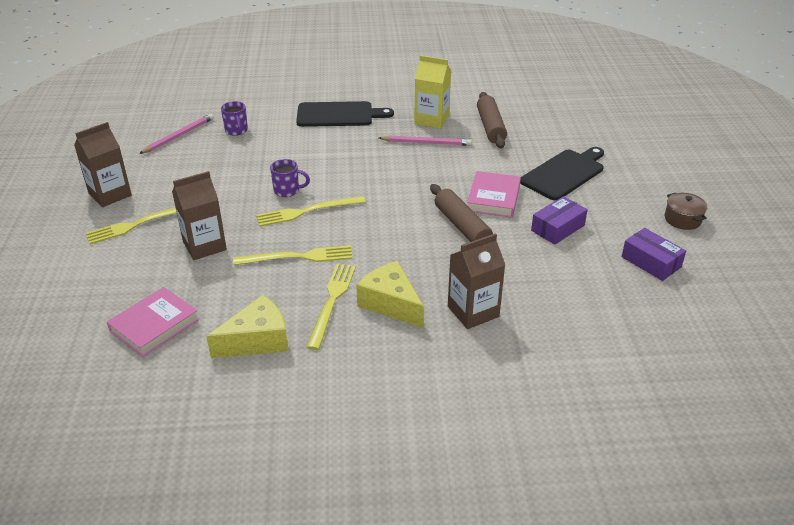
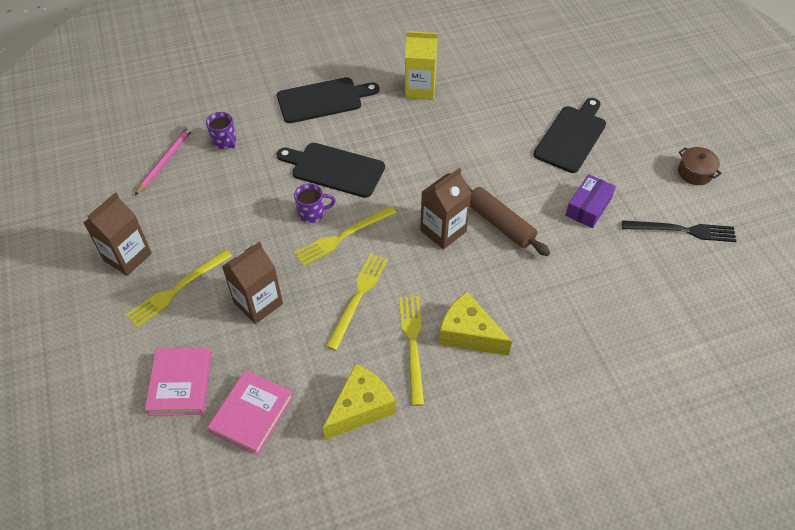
camera: 15 degrees left, 15 degrees up
yellow fork [233,245,353,265] -> yellow fork turned 45 degrees counterclockwise [326,253,388,351]
pink pencil [379,135,472,146] -> none
brown carton [448,233,505,329] -> brown carton moved to [420,168,471,249]
pink book [467,171,521,218] -> pink book moved to [145,347,211,416]
brown rolling pin [477,92,507,148] -> none
purple box [622,228,686,281] -> black fork [622,220,736,242]
none -> black cutting board [277,143,385,198]

